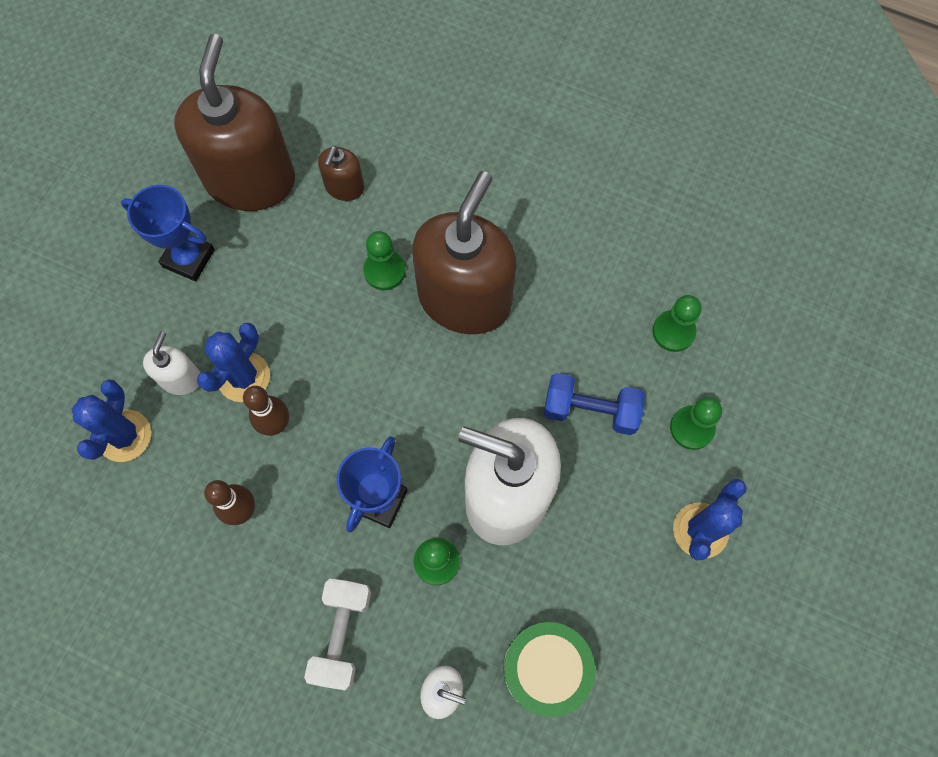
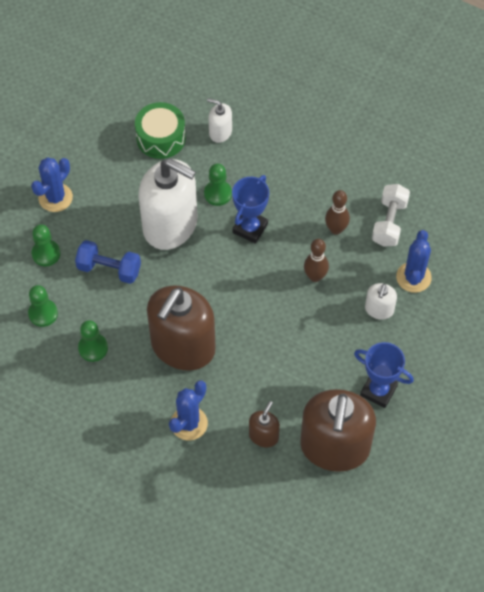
camera: 175 degrees left, 10 degrees down
blue cactus [197,323,270,402] -> blue cactus moved to [169,381,208,441]
white dumbbell [304,579,371,690] -> white dumbbell moved to [372,184,410,247]
green pawn [363,231,405,290] -> green pawn moved to [78,320,108,362]

